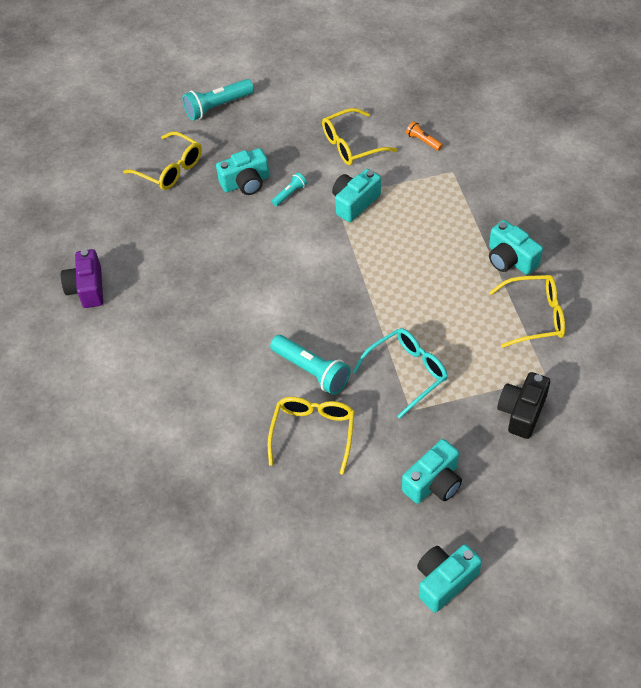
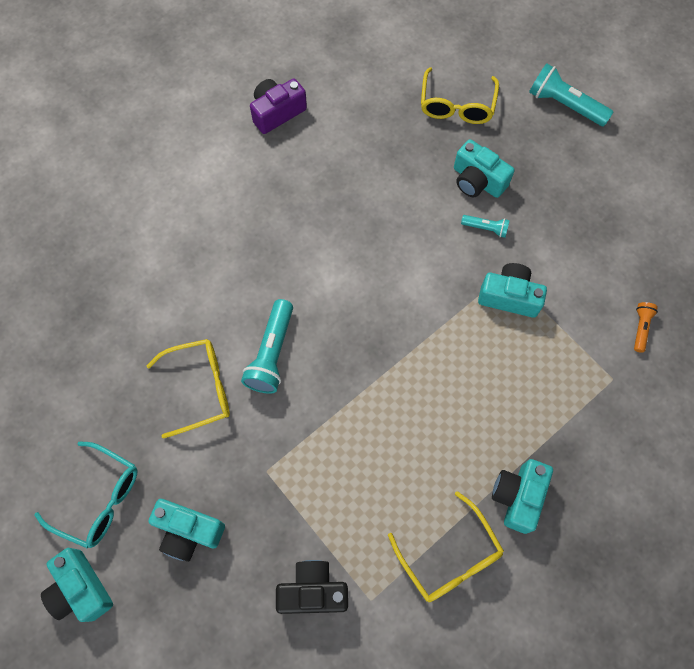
camera: 60 degrees right, 15 degrees up
yellow glasses [322,108,398,165] -> none
turquoise glasses [353,328,448,419] -> turquoise glasses moved to [34,441,137,548]
turquoise camera [417,544,482,612] -> turquoise camera turned 150 degrees counterclockwise [41,548,113,622]

